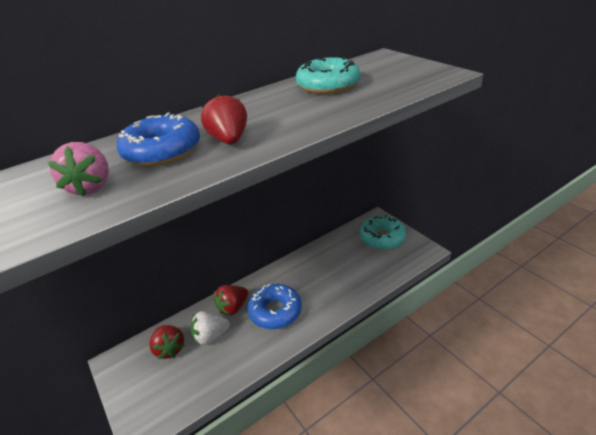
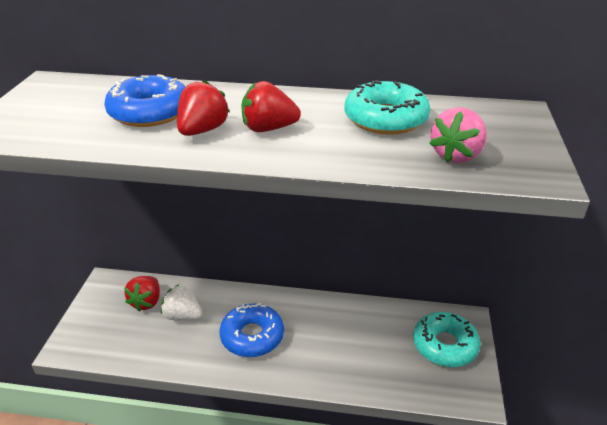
camera: 40 degrees right, 0 degrees up
pink strawberry [48,142,109,196] -> pink strawberry moved to [429,107,487,163]
red strawberry [214,285,248,316] -> red strawberry moved to [241,81,301,132]

